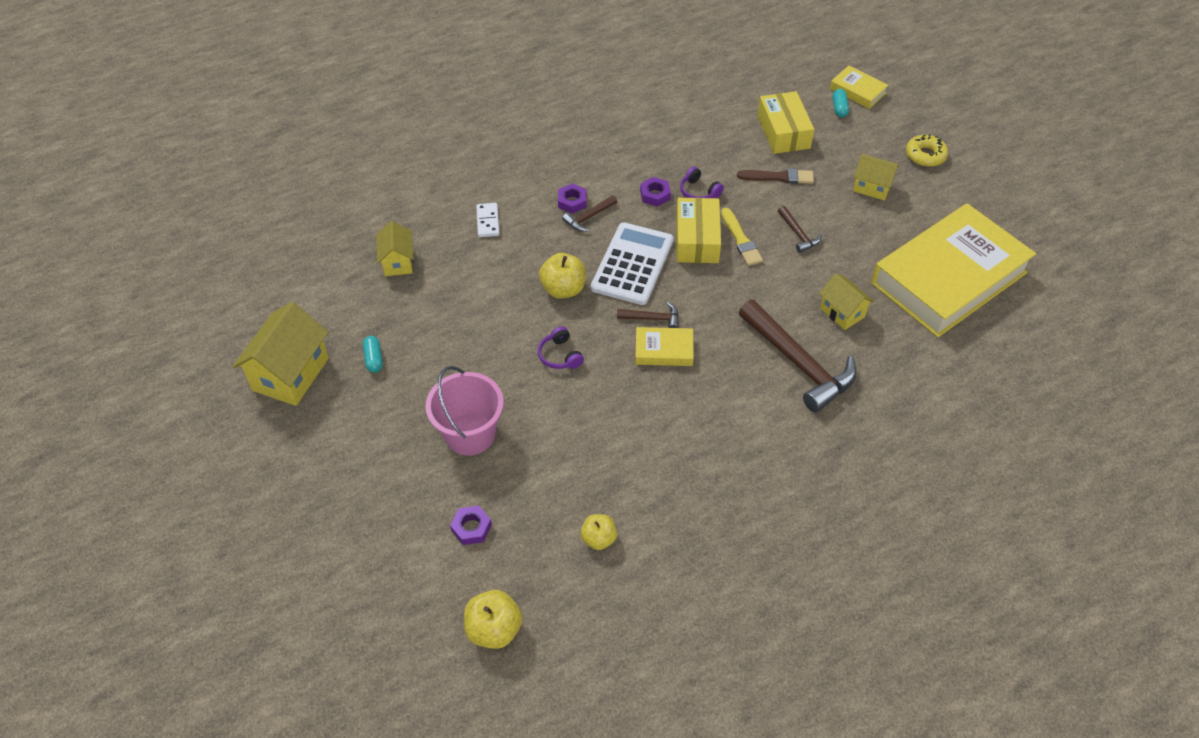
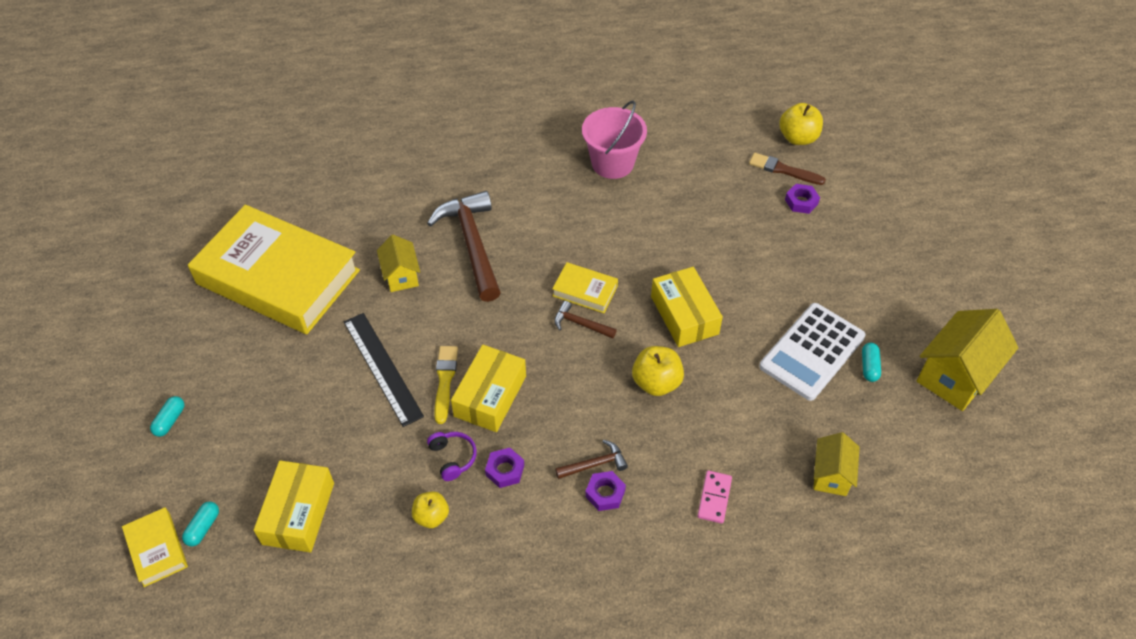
camera: 160 degrees left, 0 degrees up
pink bucket [426,366,504,456] -> pink bucket moved to [582,101,647,179]
white domino [476,203,499,237] -> pink domino [698,470,732,524]
purple headphones [538,326,584,369] -> yellow box [651,267,723,347]
yellow apple [580,514,617,550] -> yellow apple moved to [412,491,449,528]
white calculator [591,222,674,305] -> white calculator moved to [759,303,866,401]
brown brush [737,169,814,184] -> brown brush moved to [749,153,826,185]
brown hammer [778,206,821,253] -> black ruler [344,313,424,427]
yellow house [853,154,899,200] -> none
yellow book [871,203,1036,337] -> yellow book turned 45 degrees clockwise [188,205,360,334]
yellow donut [906,134,948,167] -> turquoise capsule [150,396,184,437]

